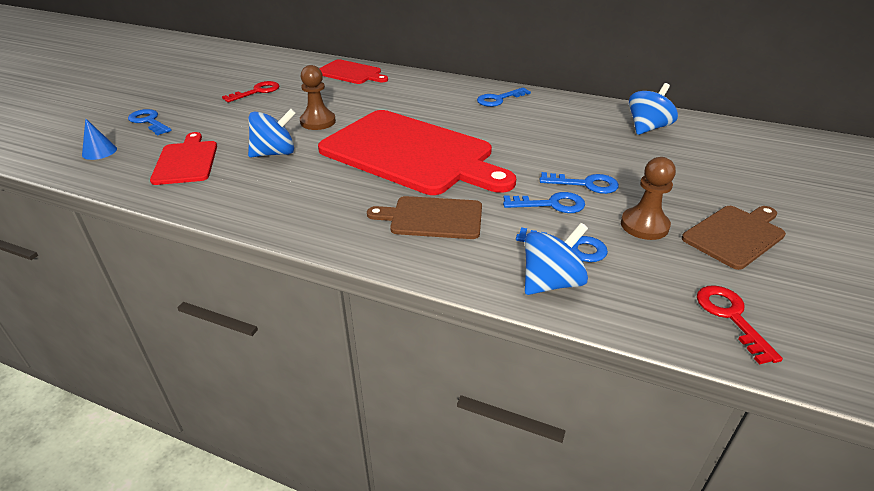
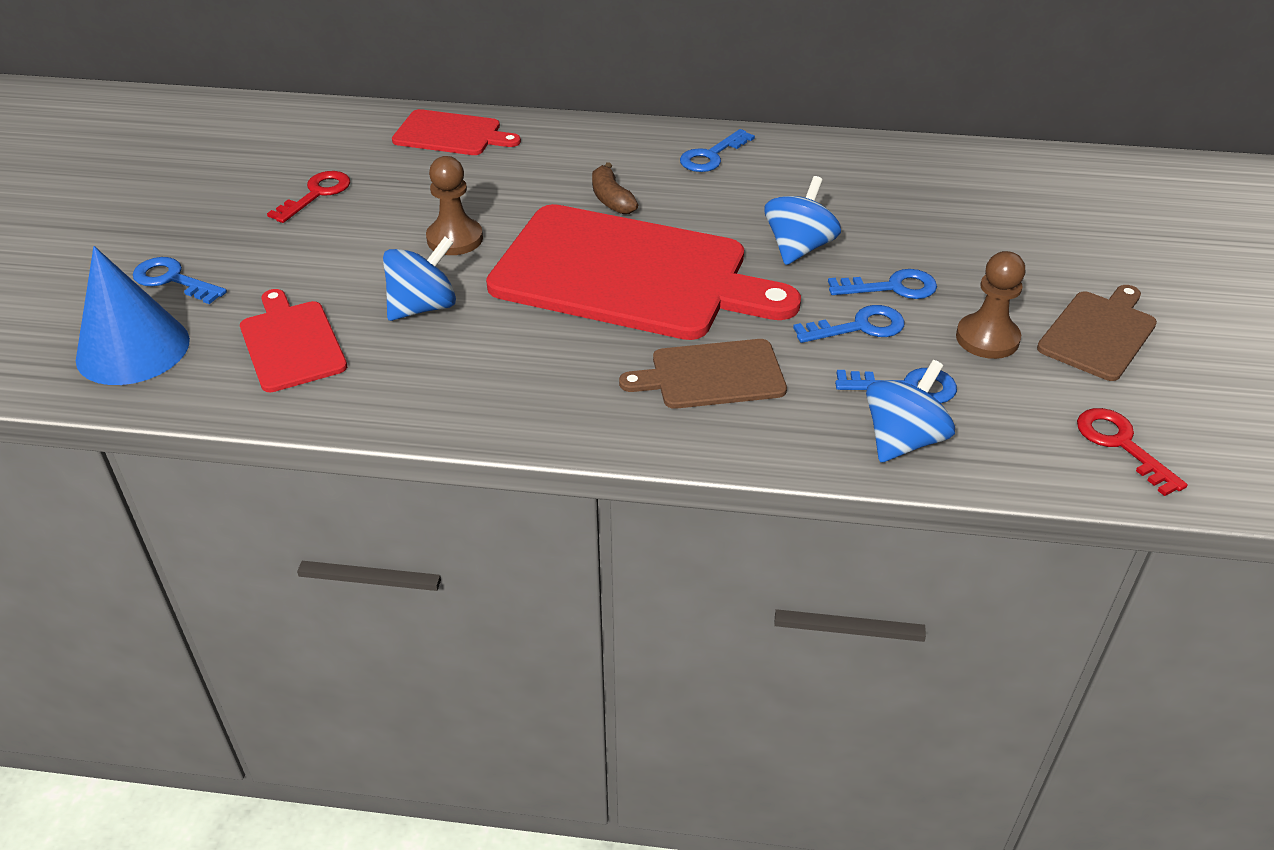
camera: 15 degrees left, 5 degrees up
blue cone [82,118,117,160] -> blue cone [76,246,190,385], size x2.09
blue spinning top [629,83,678,135] -> blue spinning top moved to [765,176,841,265]
none -> brown banana [592,162,638,214]

